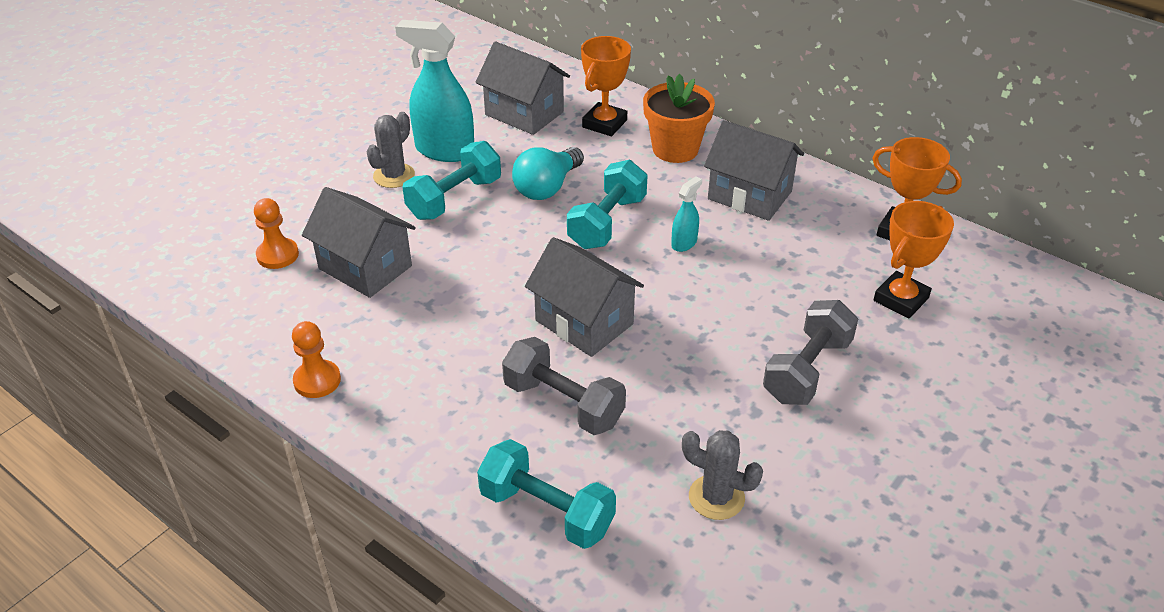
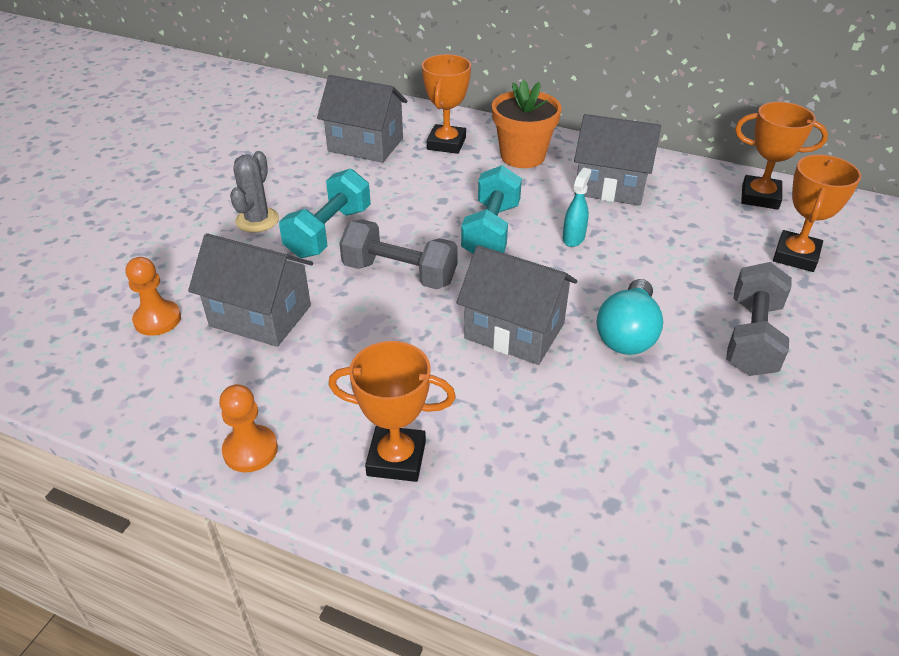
camera: 15 degrees left, 0 degrees up
turquoise spray bottle [395,20,474,162] -> none
turquoise dumbbell [477,439,616,549] -> none
grey dumbbell [502,337,626,435] -> grey dumbbell moved to [339,219,458,289]
turquoise light bulb [512,147,584,200] -> turquoise light bulb moved to [596,279,663,355]
grey cactus [682,430,763,520] -> none
none -> orange trophy [328,341,456,482]

